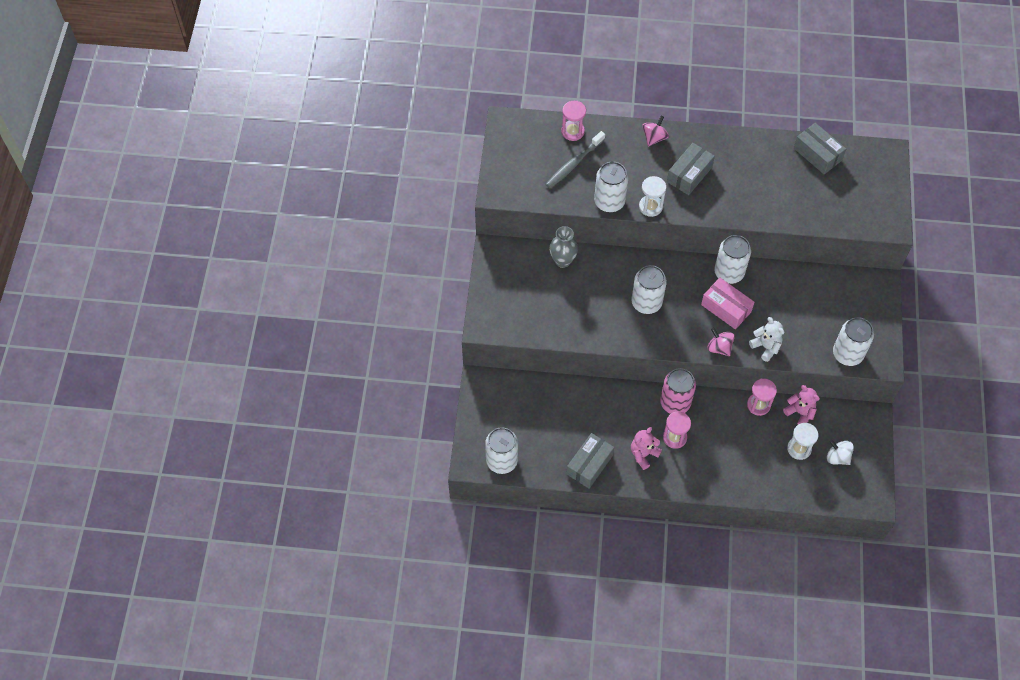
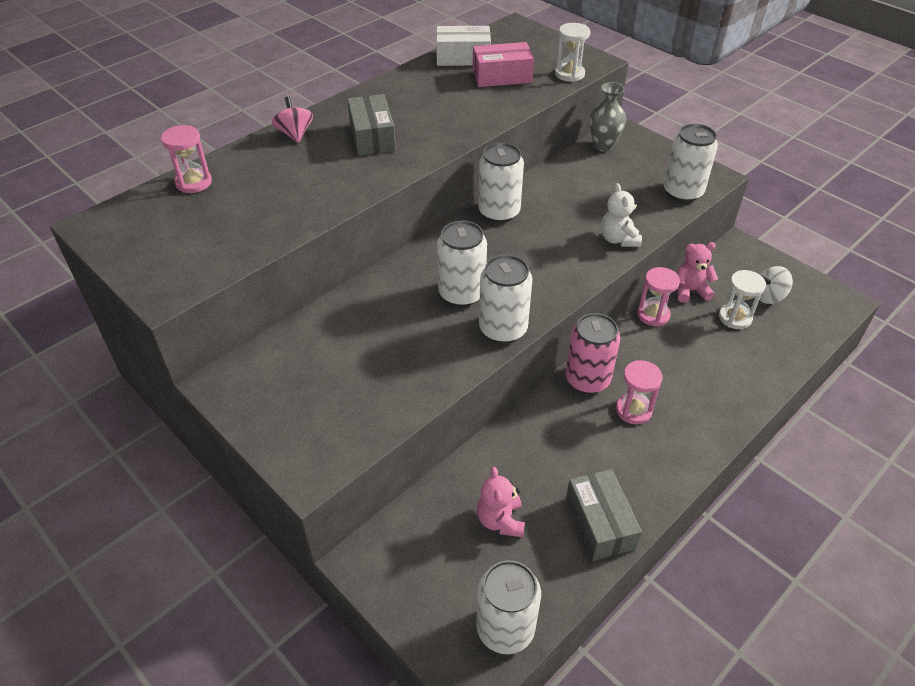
camera: 50 degrees left, 15 degrees down
grey toothbrush [545,131,605,188] -> none
grey vase [549,226,578,268] -> grey vase moved to [589,82,626,152]
white can [594,161,629,212] -> white can moved to [479,255,533,343]
pink teddy bear [631,427,662,470] -> pink teddy bear moved to [477,467,525,537]
white hourglass [639,176,666,217] -> white hourglass moved to [555,23,590,82]
pink box [701,278,754,329] -> pink box moved to [473,42,534,87]
pink spinning top [707,328,735,356] -> none
white teddy bear [749,317,784,362] -> white teddy bear turned 105 degrees counterclockwise [601,183,642,247]
grey box [794,123,846,174] -> white box [436,26,491,66]

